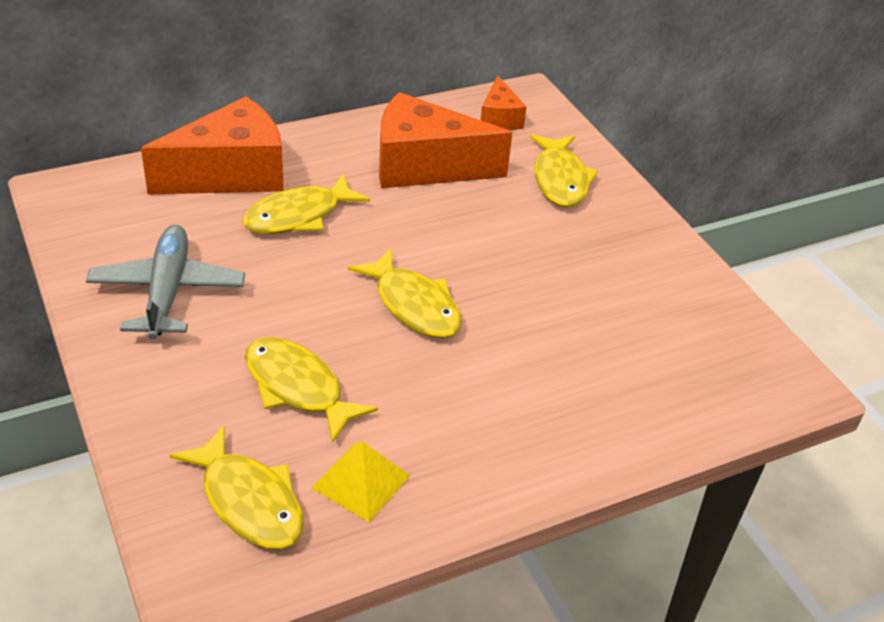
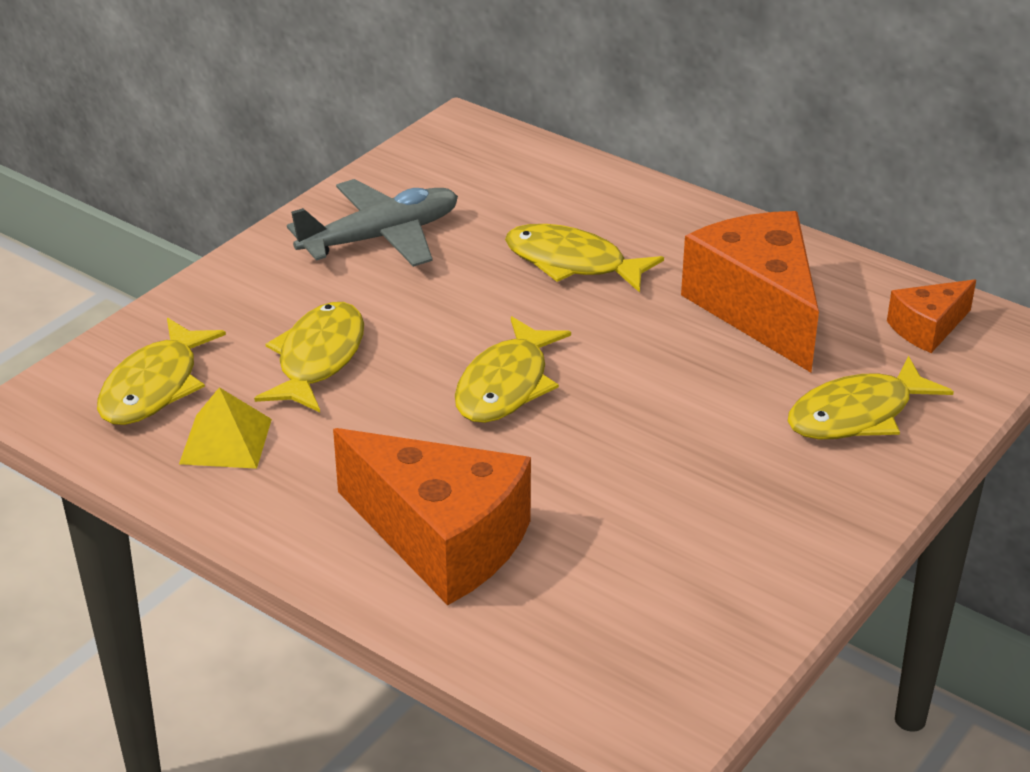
camera: 65 degrees right, 5 degrees down
orange cheese [141,96,284,195] -> orange cheese moved to [333,428,531,605]

